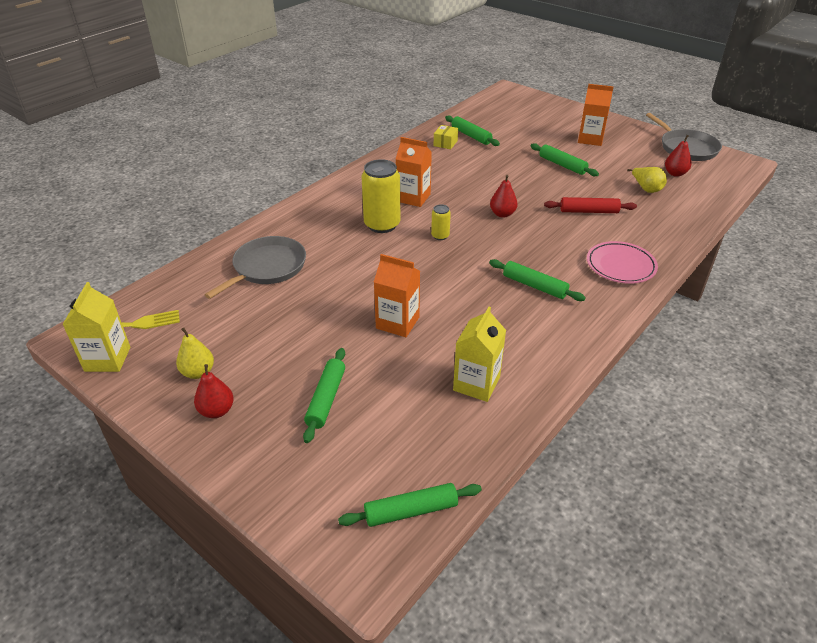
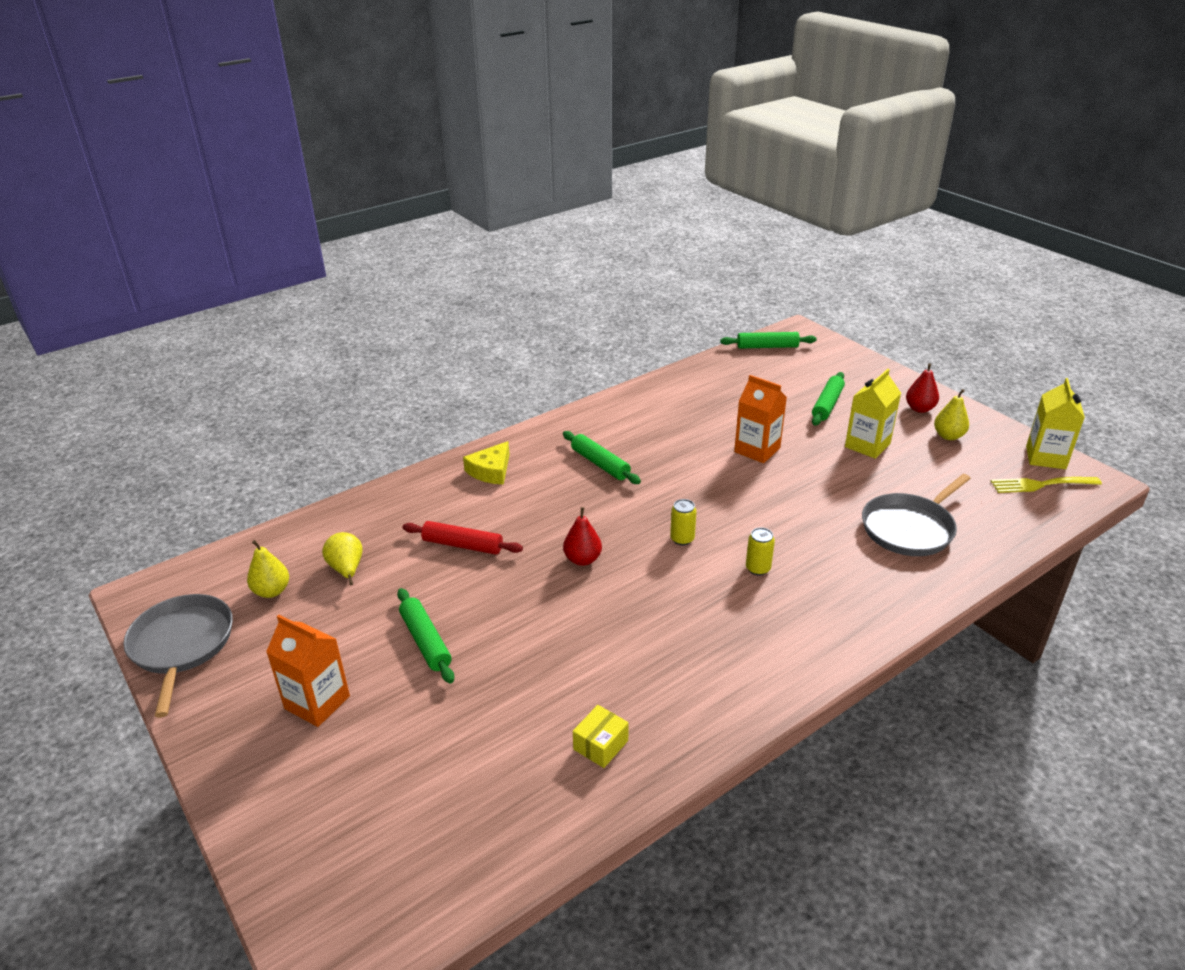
camera: 165 degrees left, 5 degrees down
yellow can [361,159,400,233] -> yellow can [746,527,775,575], size x0.49
orange carton [396,137,432,207] -> none
green rolling pin [445,115,500,146] -> none
yellow carton [453,307,506,402] -> yellow carton moved to [845,369,901,459]
pink plate [587,241,658,284] -> yellow cheese [463,441,510,485]
red pear [665,135,691,177] -> yellow pear [247,540,289,598]

